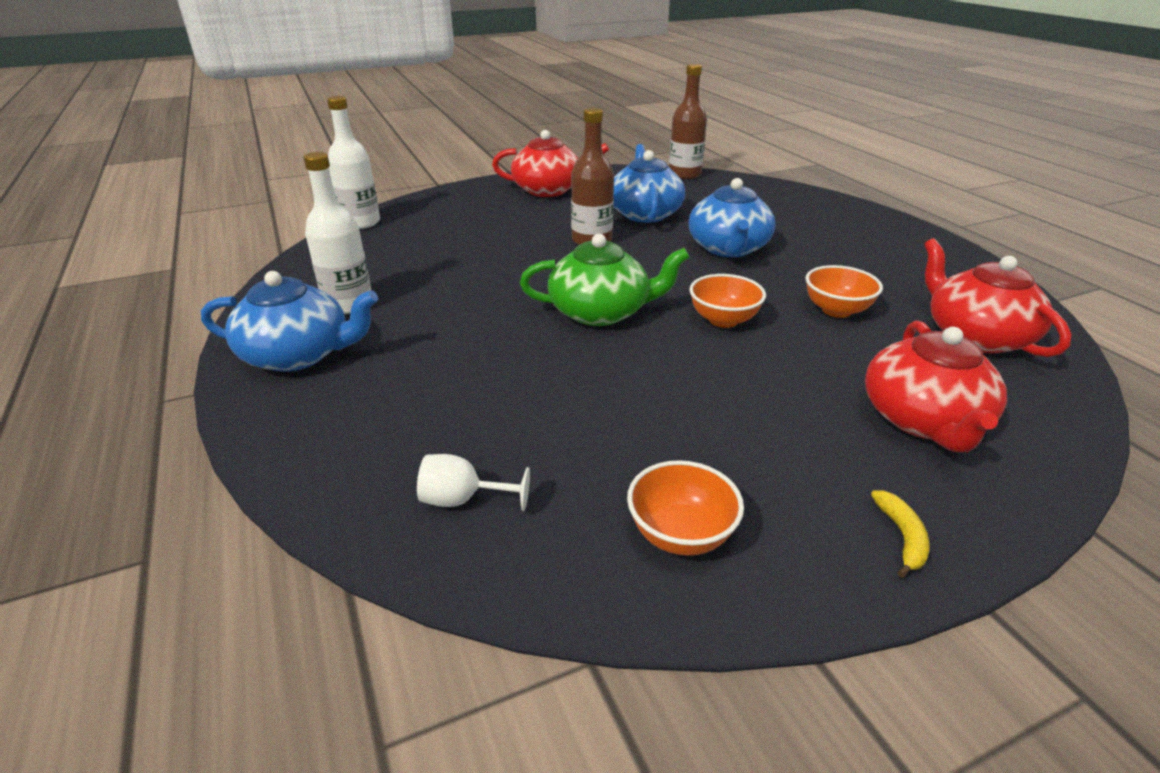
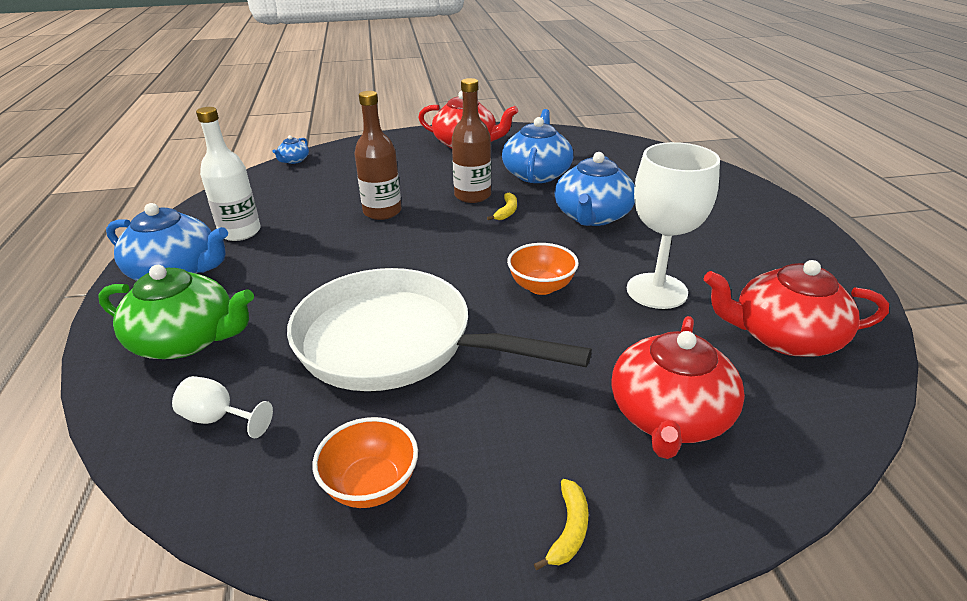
camera: 15 degrees right, 0 degrees up
white bottle [327,96,380,229] -> blue teapot [273,135,309,164]
green teapot [520,234,690,326] -> green teapot moved to [98,265,254,359]
brown bottle [669,64,707,179] -> brown bottle moved to [355,91,402,220]
orange bowl [805,265,883,318] -> white goblet [627,142,720,309]
red teapot [924,238,1072,357] -> red teapot turned 75 degrees counterclockwise [704,260,889,357]
none -> white pan [287,268,592,391]
none -> yellow banana [487,193,517,220]

